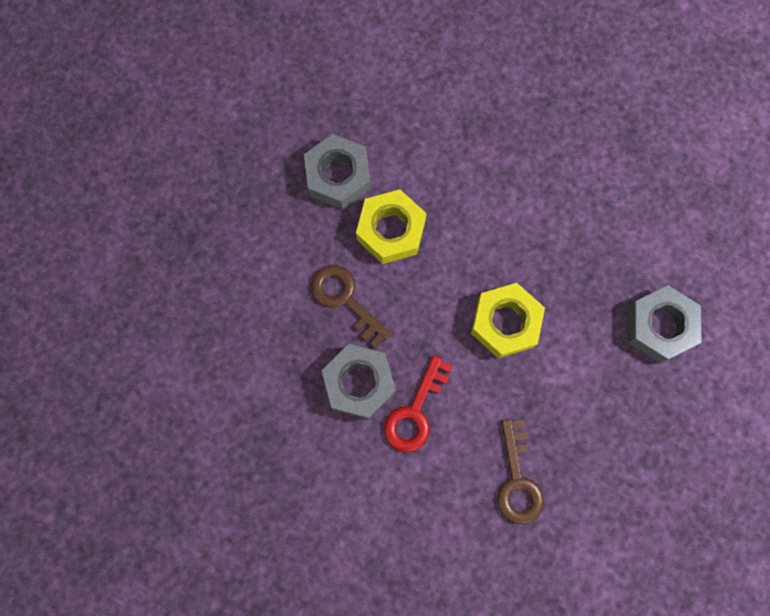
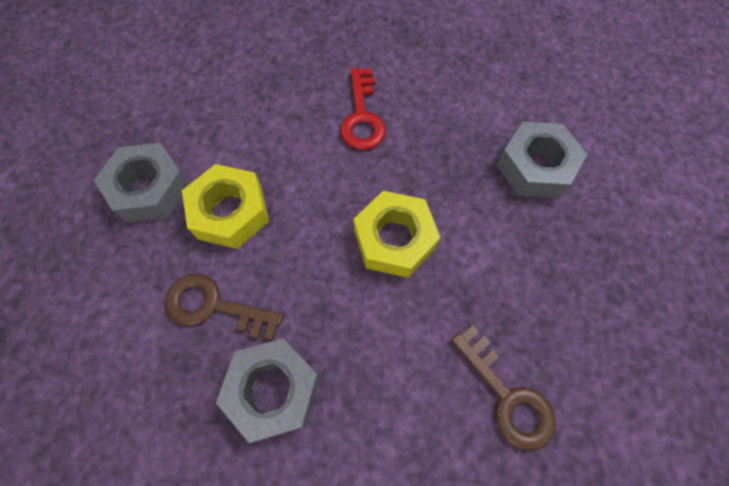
camera: 30 degrees left, 10 degrees down
red key [384,355,453,452] -> red key moved to [340,68,386,150]

